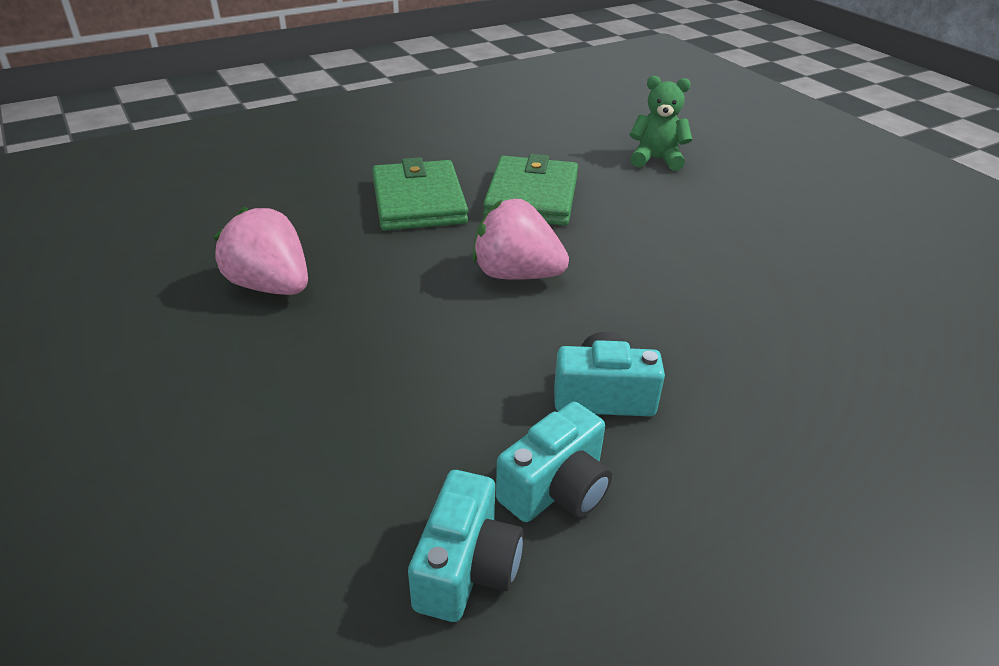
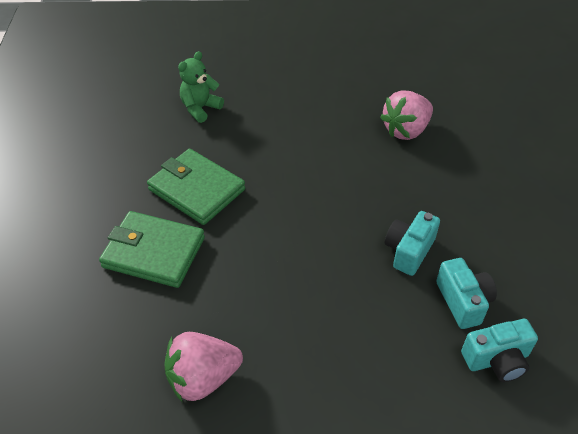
camera: 60 degrees left, 10 degrees up
turquoise camera [408,470,523,622] -> turquoise camera turned 120 degrees clockwise [461,319,538,382]
pink strawberry [473,199,569,280] -> pink strawberry moved to [380,90,433,140]

